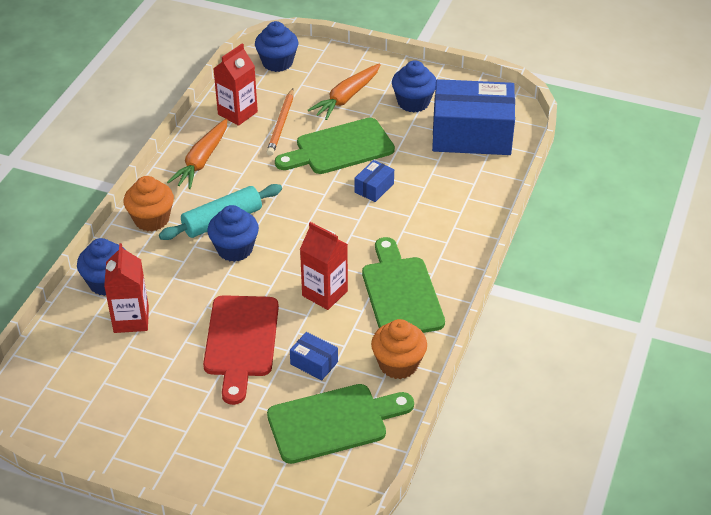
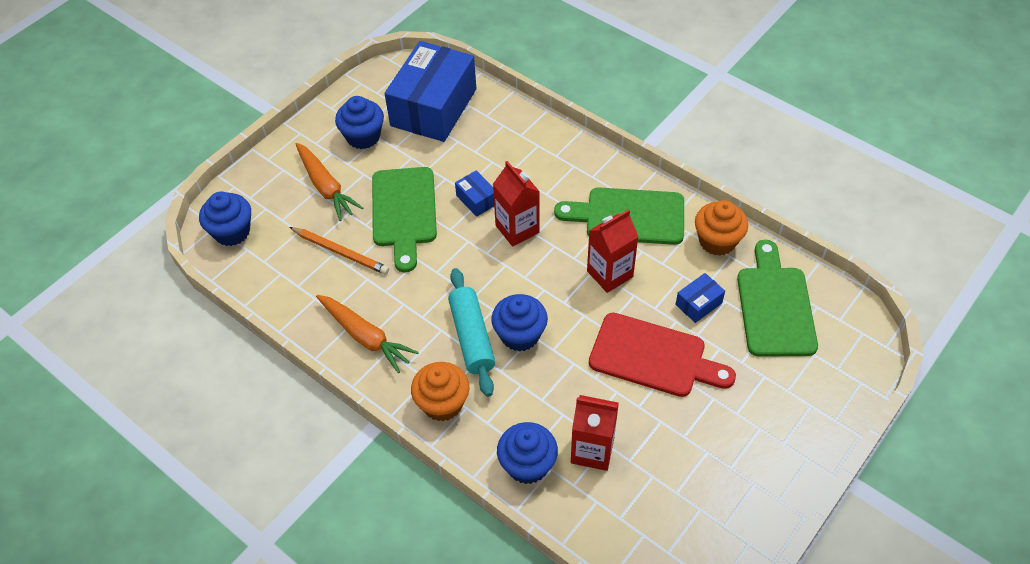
camera: 70 degrees left, 10 degrees up
red carton [213,43,258,126] -> red carton moved to [493,161,540,247]

